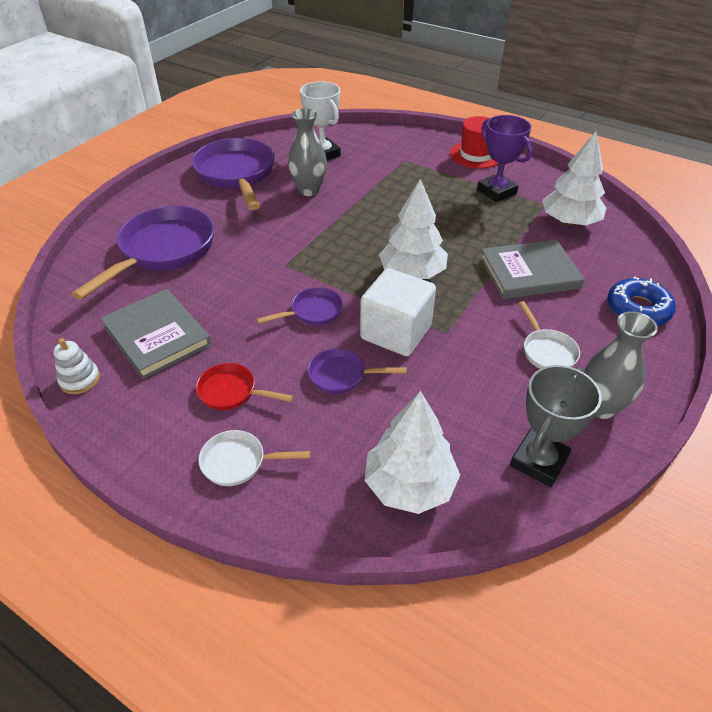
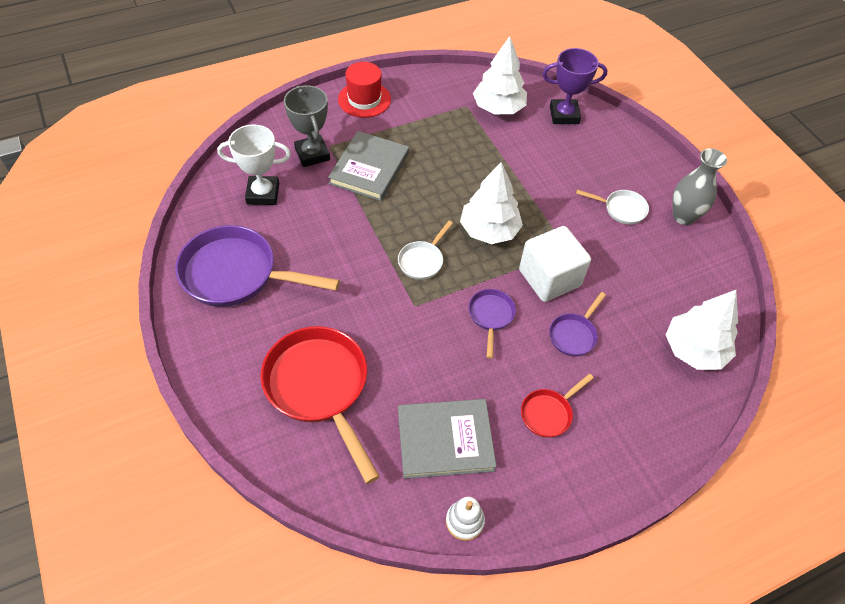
camera: 60 degrees left, 10 degrees up
purple pan [72,206,214,300] -> red pan [261,326,380,484]
white pan [198,430,310,486] -> white pan moved to [398,221,453,280]
grey vase [288,108,327,196] -> none
purple trophy [477,115,533,202] -> purple trophy moved to [542,48,608,124]
grey book [480,239,585,299] -> grey book moved to [328,131,409,201]
grey trophy [510,365,602,487] -> grey trophy moved to [284,86,330,167]
blue donut [607,277,676,325] -> none

